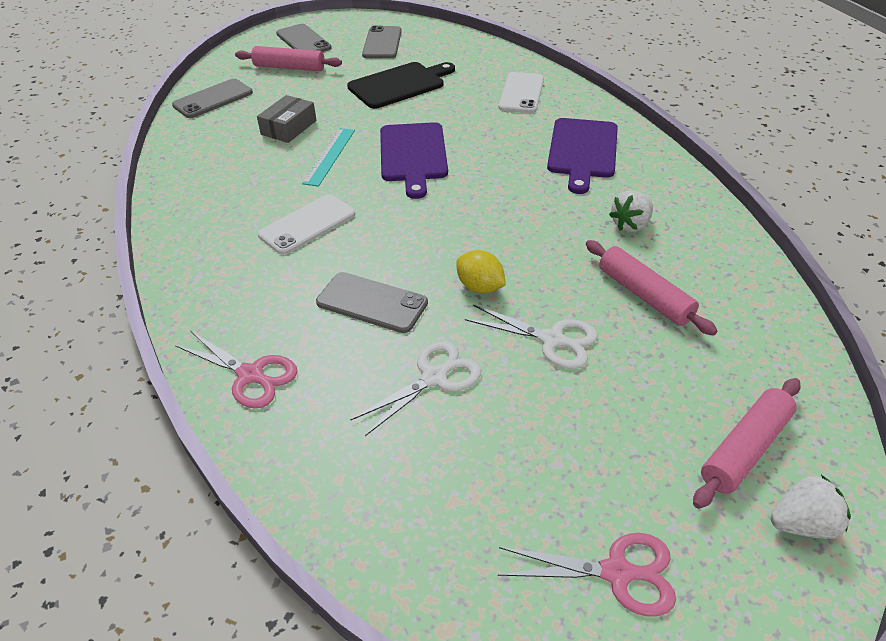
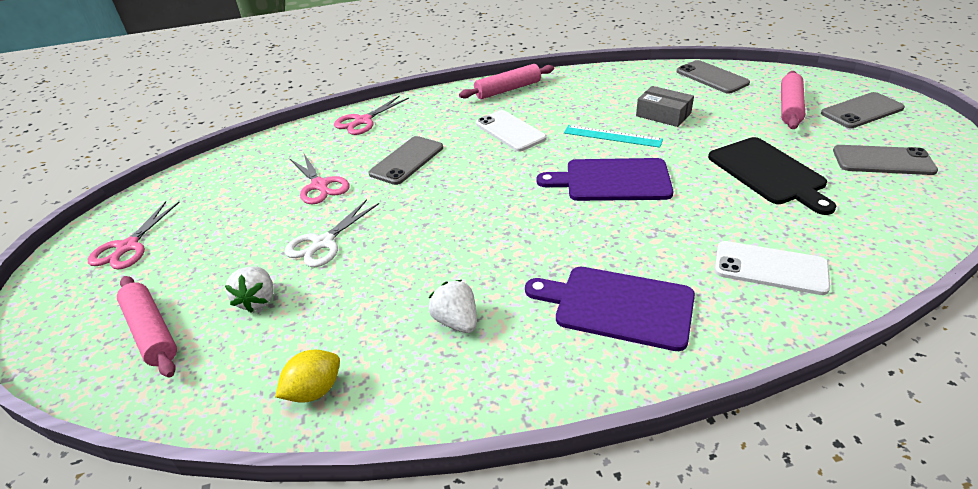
camera: 100 degrees right, 5 degrees down
white scissors [350,341,481,436] -> pink scissors [290,154,350,205]
yellow lemon [456,250,506,293] -> yellow lemon moved to [275,350,340,403]
pink rolling pin [586,240,717,336] -> pink rolling pin moved to [459,64,554,99]
white strawberry [771,475,851,539] -> white strawberry moved to [225,266,273,313]

